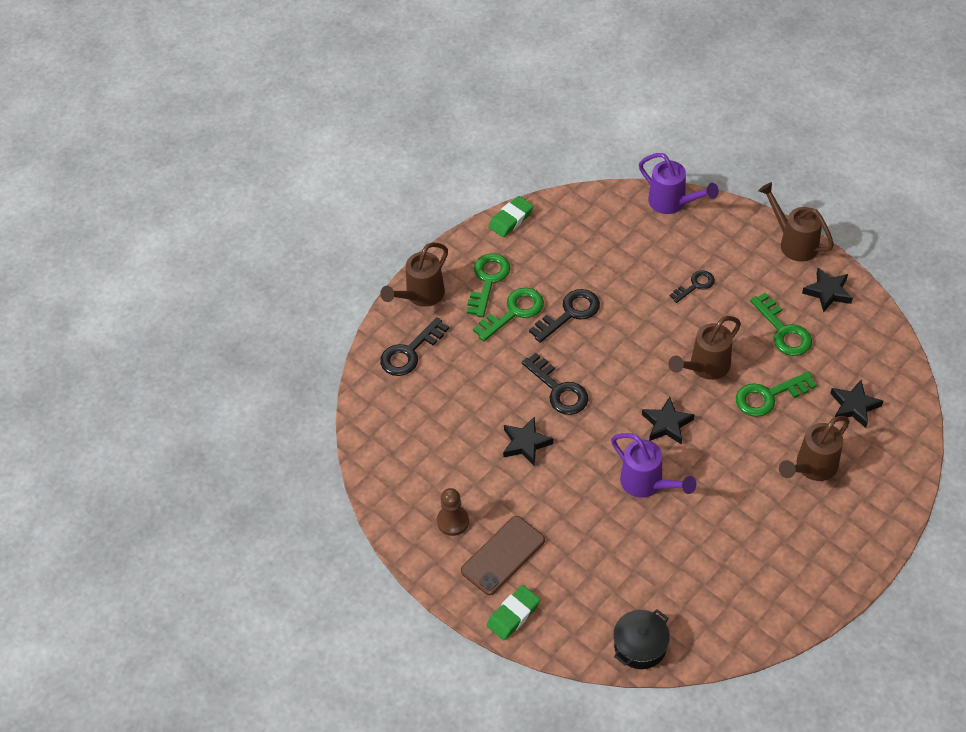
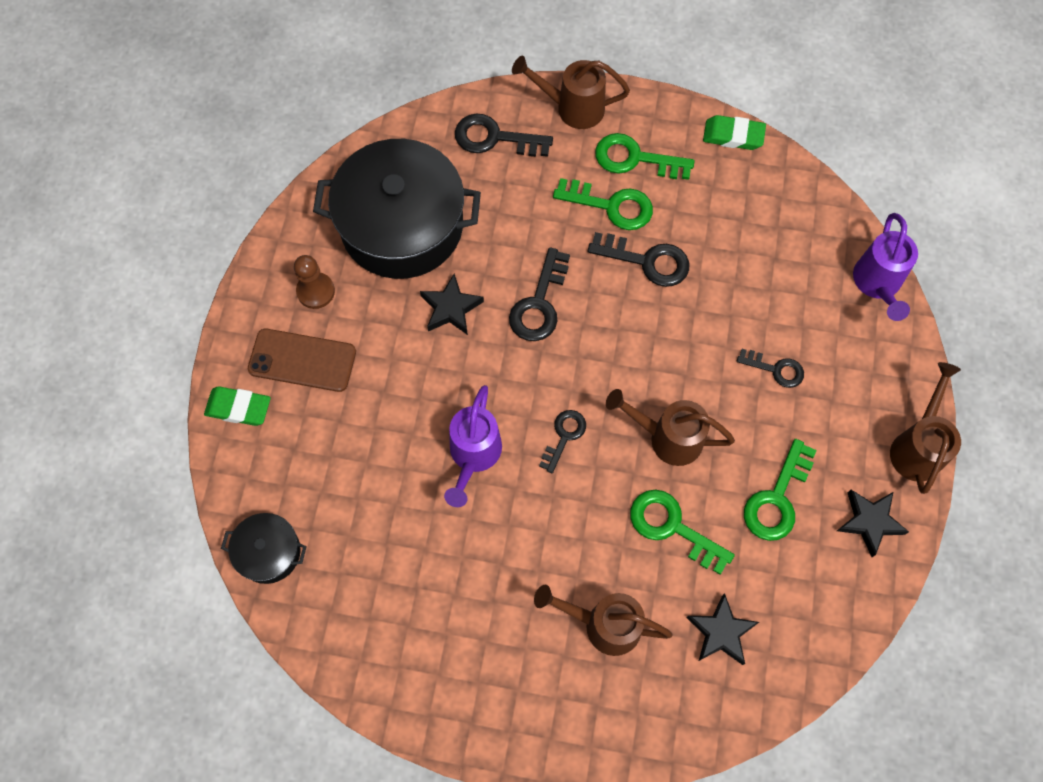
camera: 55 degrees right, 15 degrees up
green key [467,254,510,317] -> green key turned 150 degrees counterclockwise [595,133,695,180]
black star [642,397,694,445] -> black key [539,410,586,473]
none -> black pot [313,139,481,279]

